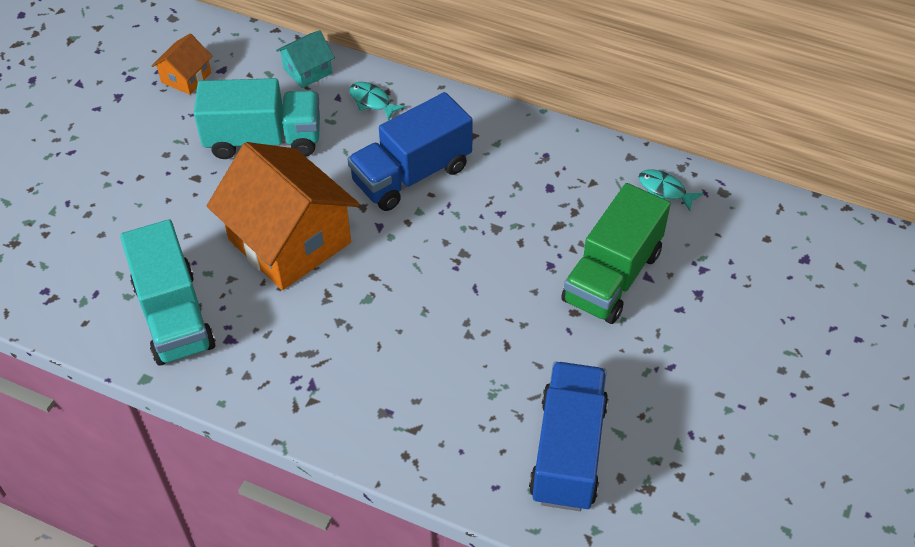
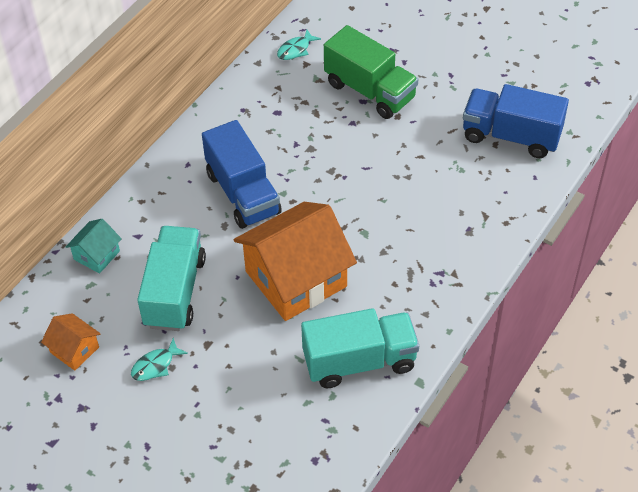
camera: 80 degrees left, 0 degrees up
turquoise house [276,30,335,88] -> turquoise house turned 60 degrees clockwise [66,219,122,274]
turquoise fish [350,82,406,121] -> turquoise fish moved to [131,338,188,381]

